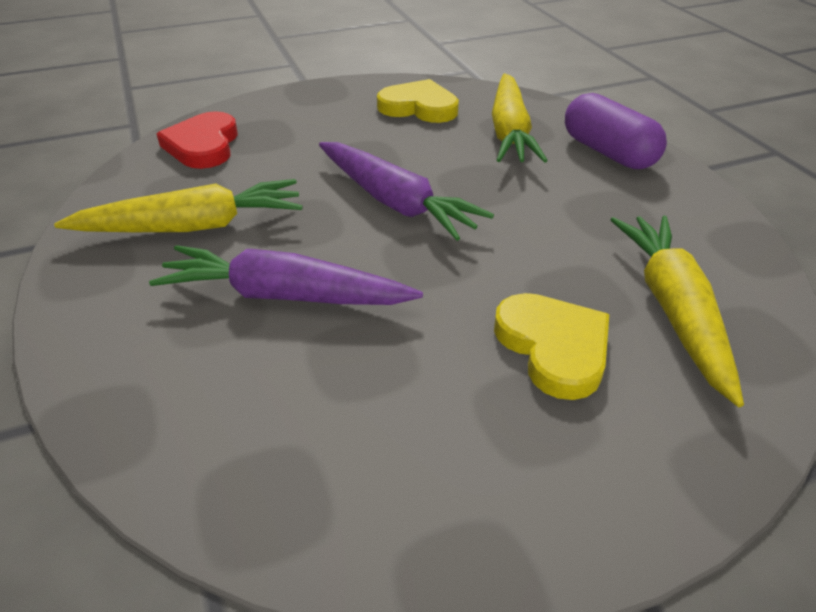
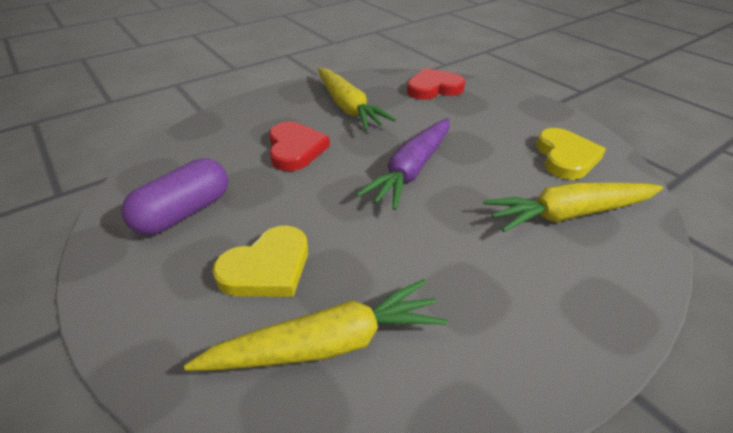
camera: 75 degrees right, 0 degrees up
purple carrot [149,245,423,305] -> red heart [269,122,330,171]
purple capsule [565,93,667,169] -> purple capsule moved to [121,158,228,235]

